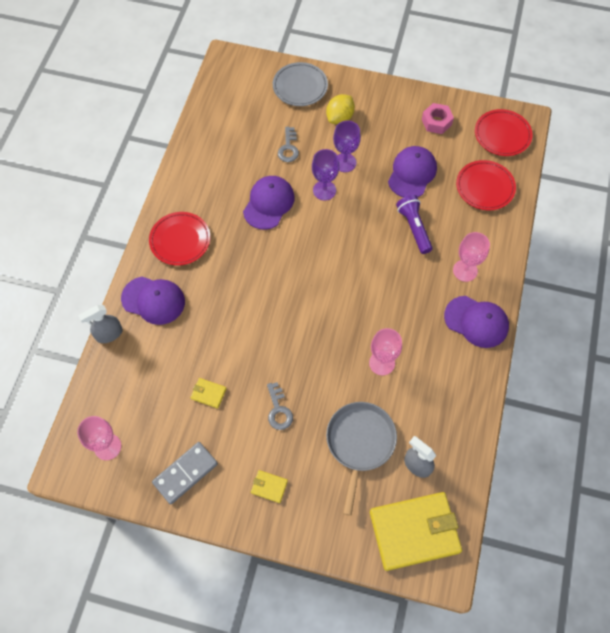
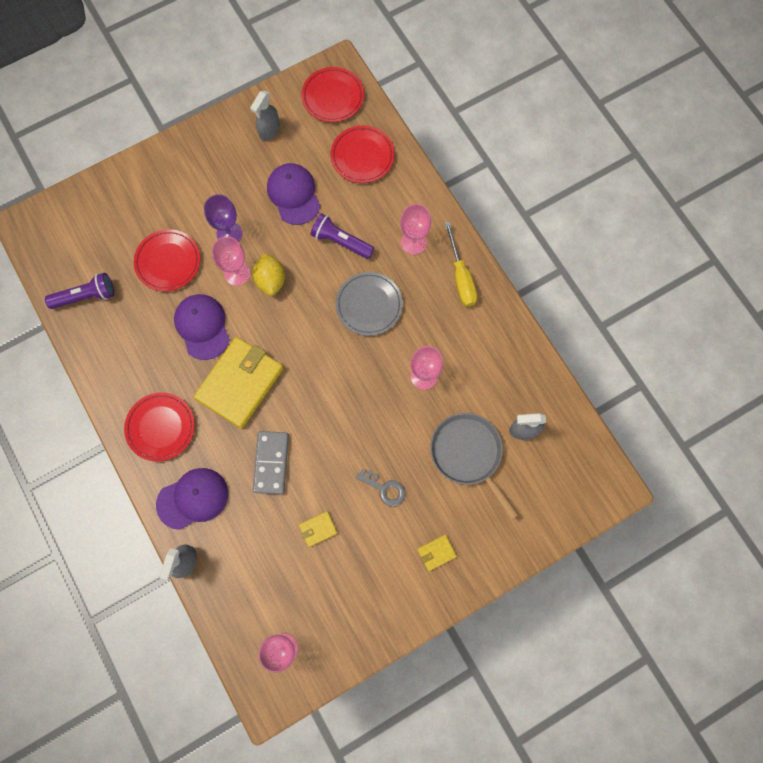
camera: 45 degrees left, 10 degrees up
grey domino [152,442,218,504] -> grey domino moved to [253,431,289,494]
grey plate [273,62,328,106] -> grey plate moved to [335,272,403,336]
grey key [278,127,299,162] -> red plate [134,229,200,291]
purple goblet [312,149,340,201] -> pink goblet [212,237,250,286]
yellow lemon [326,94,355,124] -> yellow lemon moved to [253,253,285,296]
yellow wallet [370,492,462,571] -> yellow wallet moved to [194,337,284,429]
pink nut [422,103,454,134] -> grey spray bottle [250,90,280,141]
purple cap [444,296,509,348] -> yellow screwdriver [445,222,477,307]
none -> purple flashlight [45,273,114,309]

